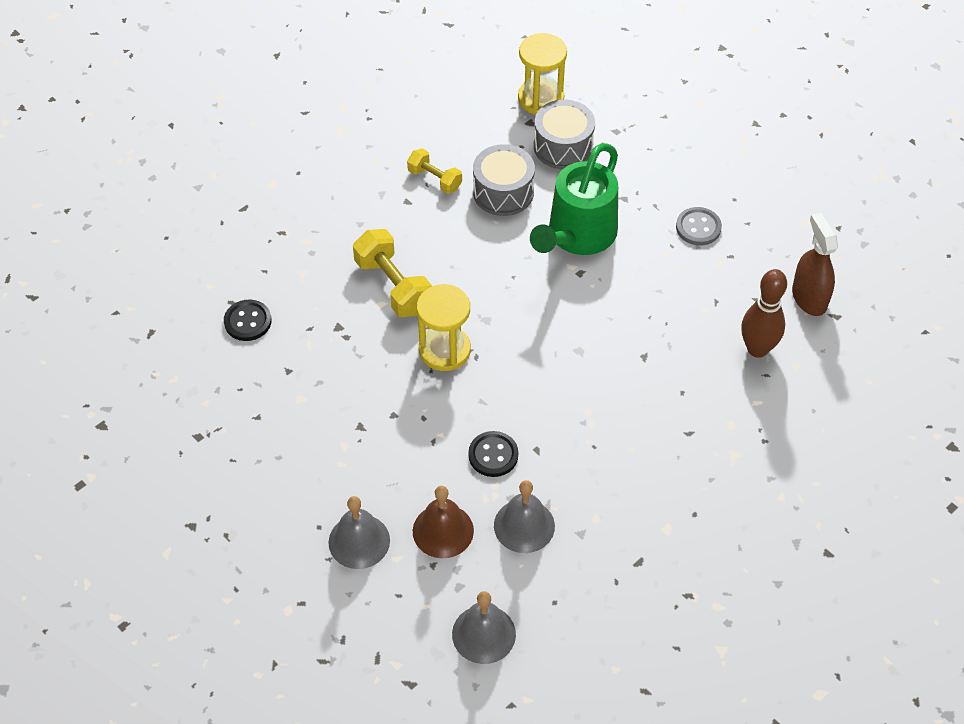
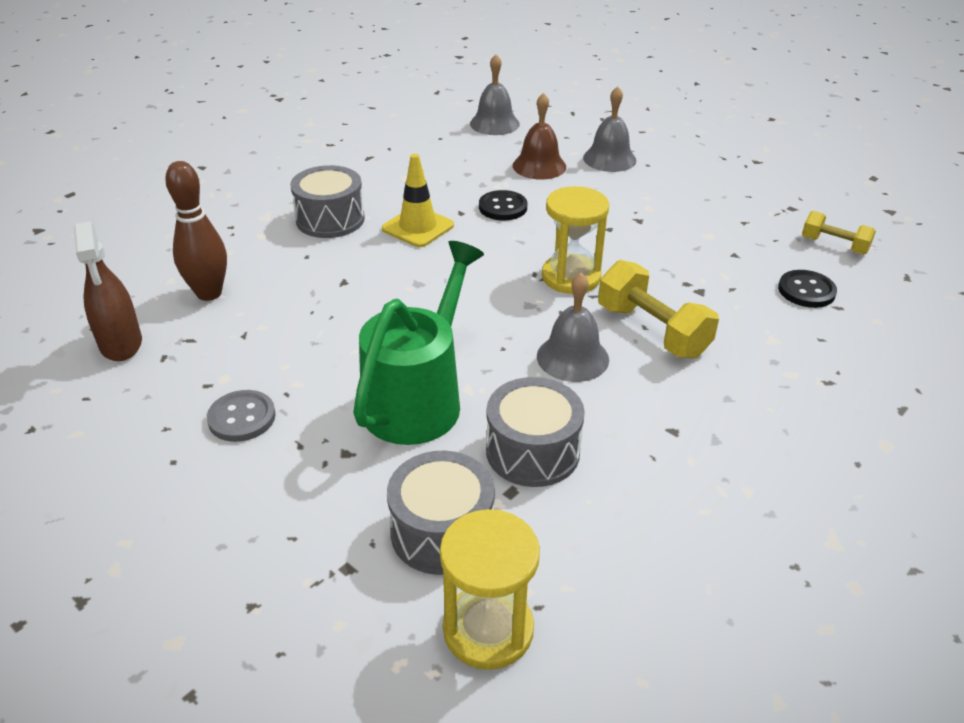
camera: 175 degrees right, 15 degrees down
yellow dumbbell [407,148,462,194] -> yellow dumbbell moved to [802,211,876,255]
grey bell [494,480,555,553] -> grey bell moved to [537,273,609,382]
none -> grey drum [290,165,365,238]
none -> yellow traffic cone [382,154,454,247]

